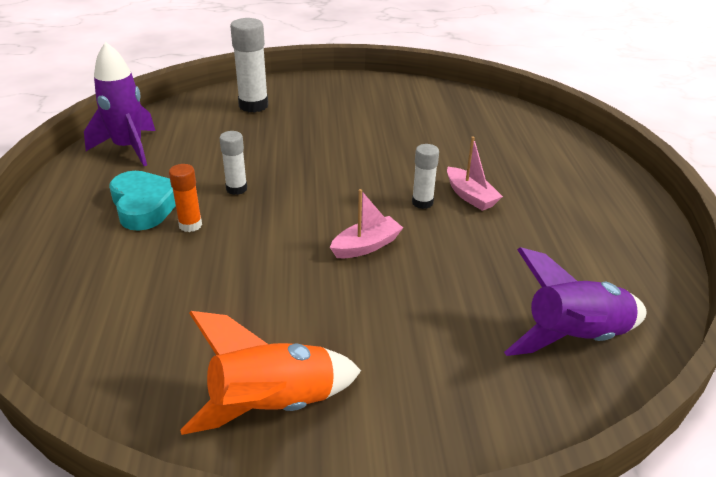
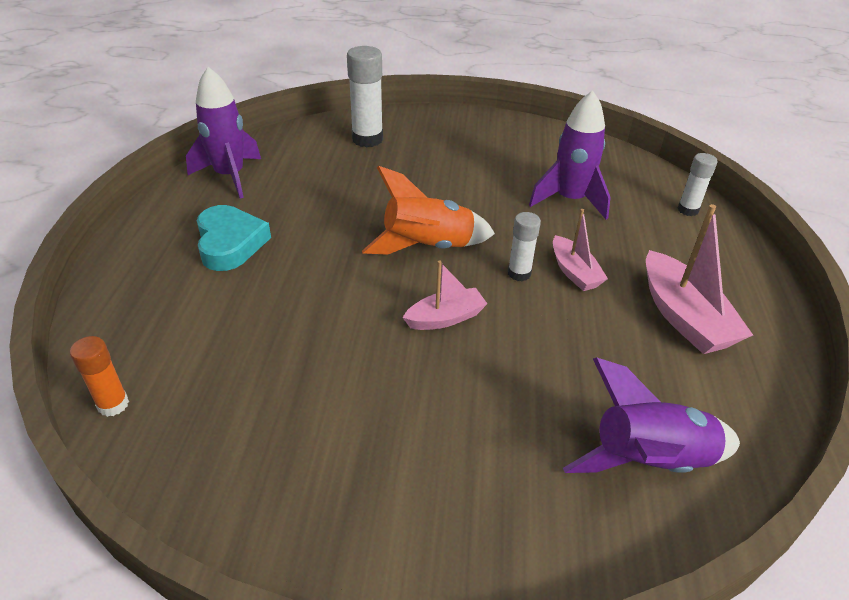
camera: 10 degrees right, 5 degrees up
orange glue stick [169,164,202,232] -> orange glue stick moved to [70,336,129,417]
orange rocket [180,311,361,435] -> orange rocket moved to [362,166,495,255]
white glue stick [219,131,247,195] -> white glue stick moved to [678,153,718,216]
none -> purple rocket [529,90,611,220]
none -> pink boat [646,204,753,354]

